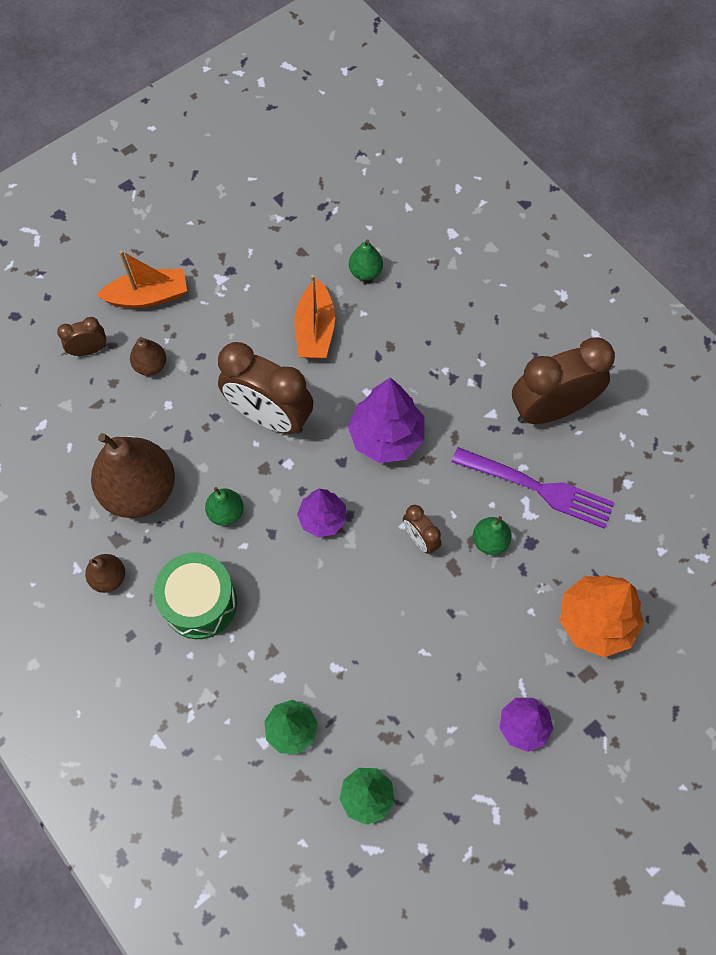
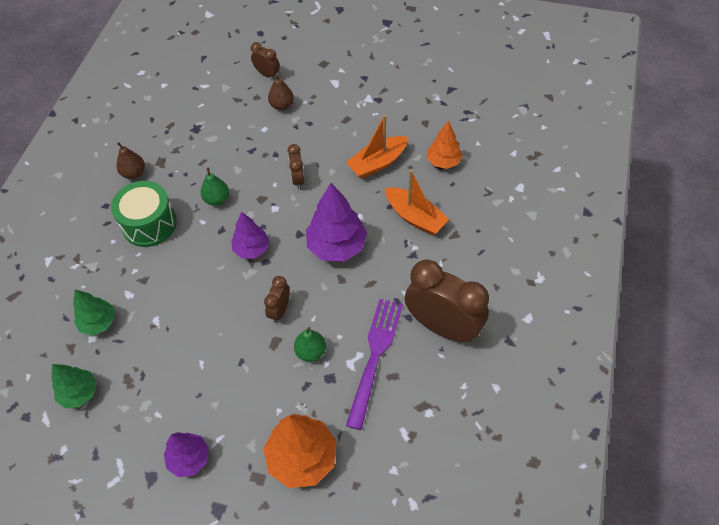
camera: 55 degrees right, 10 degrees down
brown pear [91,433,175,518] -> none
orange boat [96,250,187,308] -> orange boat moved to [385,170,450,235]
brown clock [218,342,314,434] -> brown clock [287,144,304,189], size x0.47
green pear [349,239,383,281] -> orange tree [427,121,463,169]
purple fork [452,447,614,529] -> purple fork turned 150 degrees counterclockwise [346,299,403,430]

